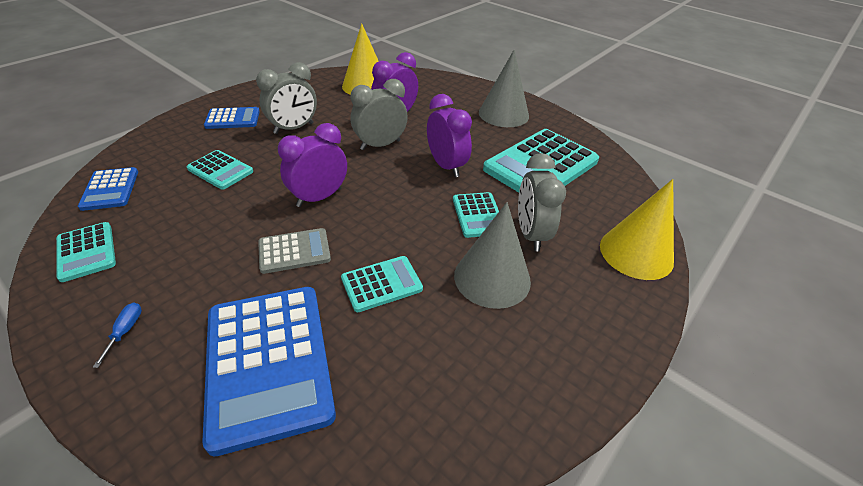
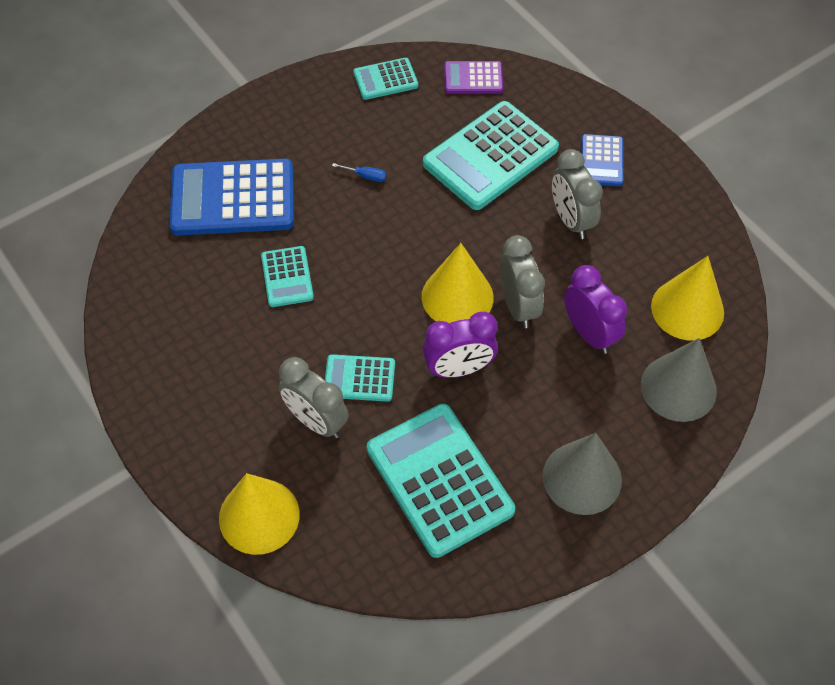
camera: 105 degrees right, 15 degrees up
blue calculator [78,167,138,211] -> purple calculator [444,61,503,94]
blue screwdriver [93,303,142,368] -> blue screwdriver moved to [332,163,387,182]
turquoise calculator [187,150,253,190] -> turquoise calculator [423,101,559,210], size x1.95
grey calculator [258,228,331,274] -> none
purple clock [278,123,347,207] -> none
grey cone [454,202,531,309] -> grey cone moved to [641,338,717,422]
grey clock [518,153,566,251] -> grey clock turned 150 degrees counterclockwise [279,357,349,438]
none -> yellow cone [422,243,494,323]

